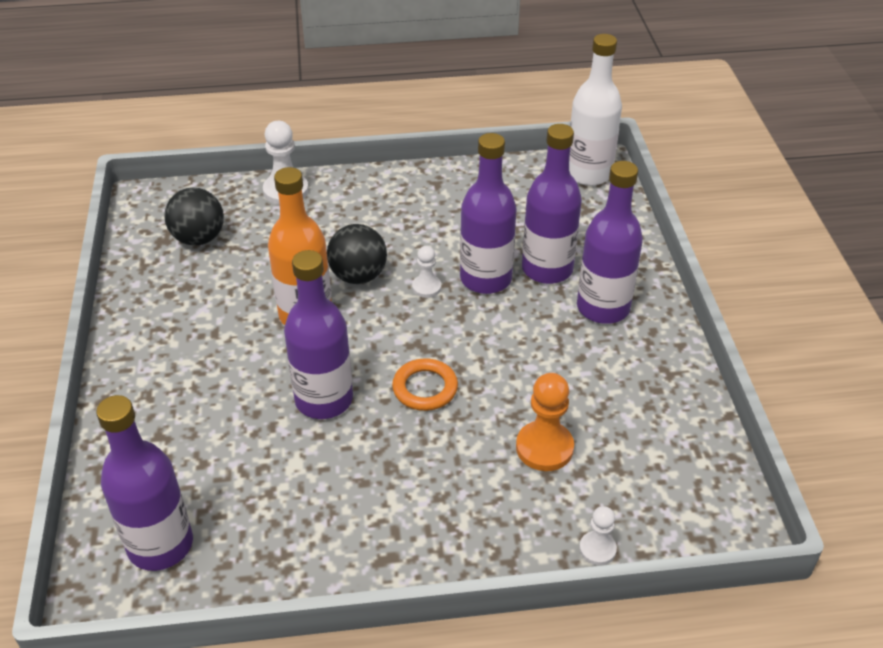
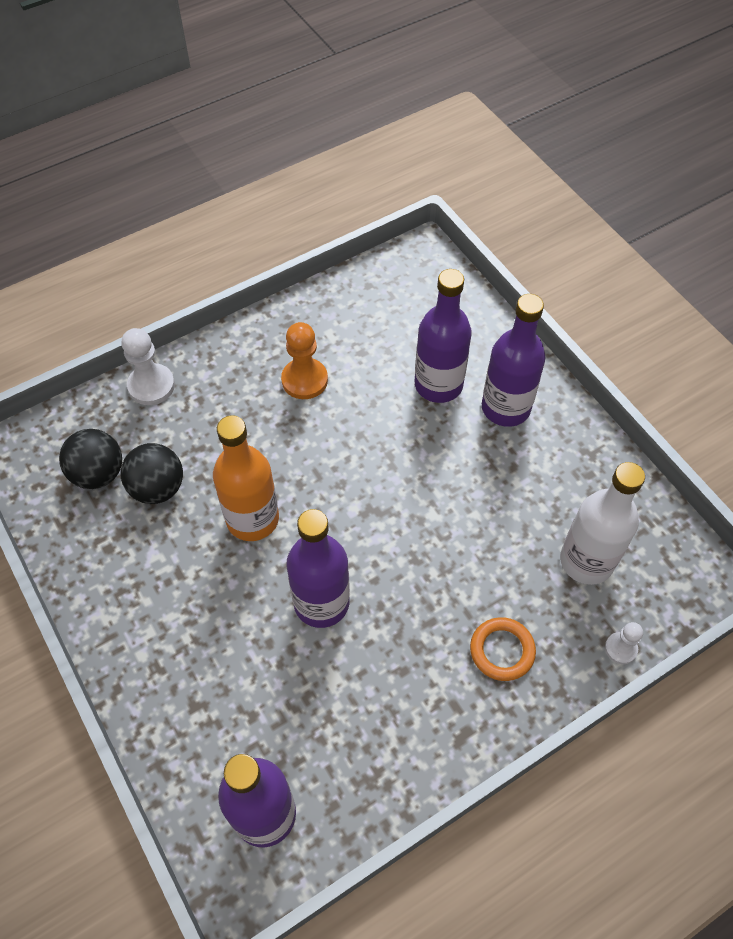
camera: 25 degrees left, 15 degrees up
black ball [327,224,387,284] -> black ball moved to [121,443,183,504]
orange ring [392,358,458,411] -> orange ring moved to [470,617,536,681]
white pawn [412,246,441,298] -> none
purple bottle [460,133,517,294] -> none
orange pawn [516,373,574,471] -> orange pawn moved to [281,322,328,399]
white bottle [569,34,622,186] -> white bottle moved to [560,462,645,585]

